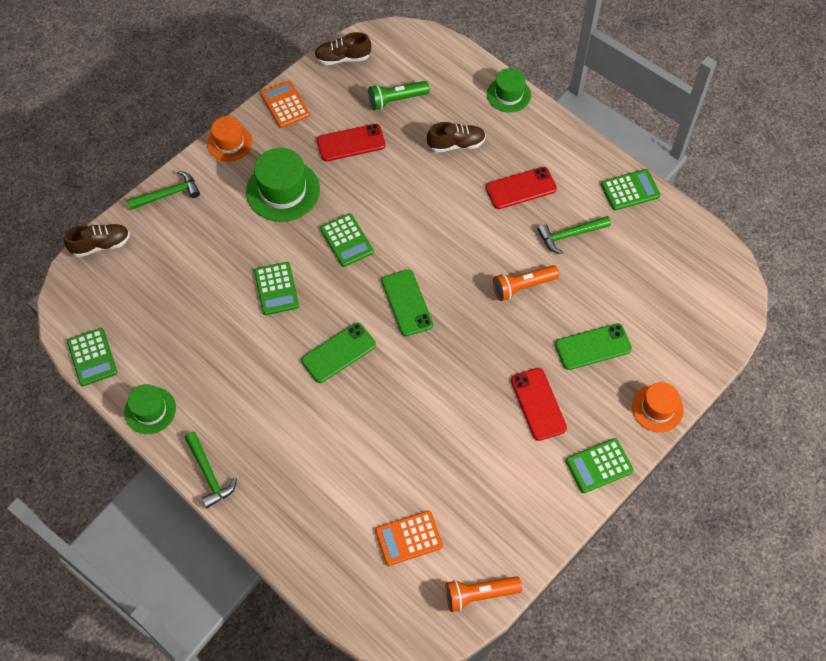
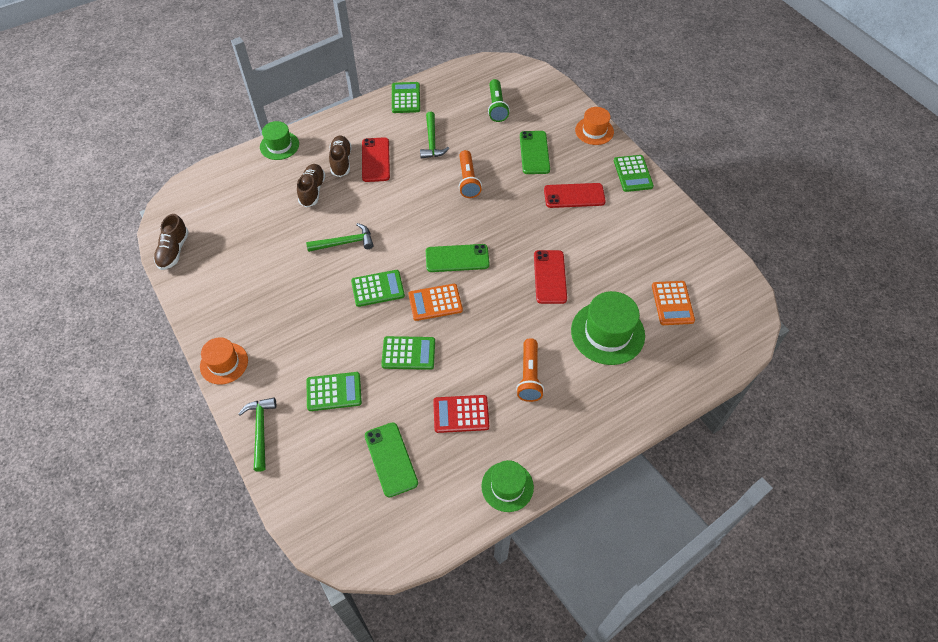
camera: 75 degrees left, 5 degrees down
brown shoe [64,224,130,257] -> brown shoe moved to [329,135,352,177]
green calculator [67,328,117,386] -> green calculator moved to [306,372,362,411]
green hammer [184,431,237,508] -> green hammer moved to [306,223,374,252]
green hat [246,148,320,222] -> green hat moved to [571,291,645,365]
orange calculator [261,81,310,128] -> orange calculator moved to [408,284,463,321]
green phone [301,323,376,383] -> green phone moved to [365,422,418,497]
red phone [317,124,386,161] -> red phone moved to [534,250,567,304]
green flashlight [368,81,430,110] -> green flashlight moved to [488,79,510,122]
orange flashlight [445,576,522,612] -> orange flashlight moved to [516,338,544,402]
none -> red calculator [433,395,489,433]

